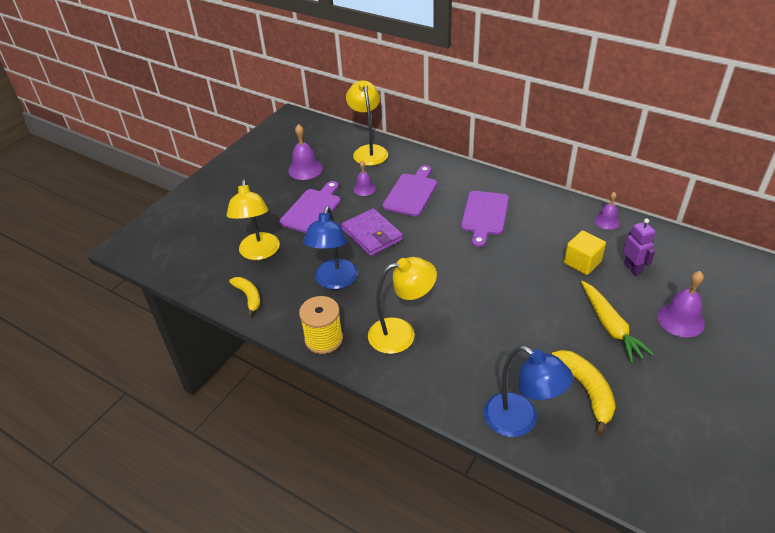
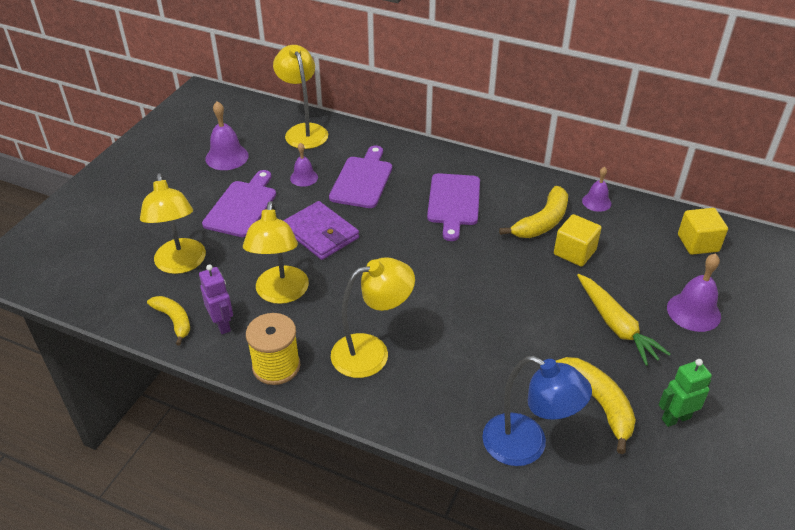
camera: 10 degrees left, 0 degrees up
blue lamp [303,206,358,289] -> yellow lamp [243,201,309,304]
purple robot [623,219,656,276] -> purple robot moved to [199,264,233,334]
none -> yellow banana [499,186,568,238]
none -> green robot [659,359,712,427]
none -> yellow cube [678,208,728,255]

